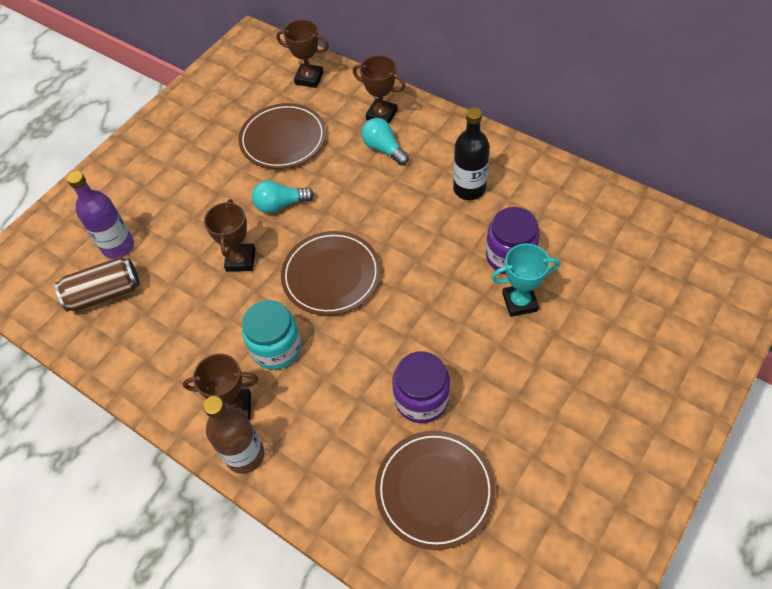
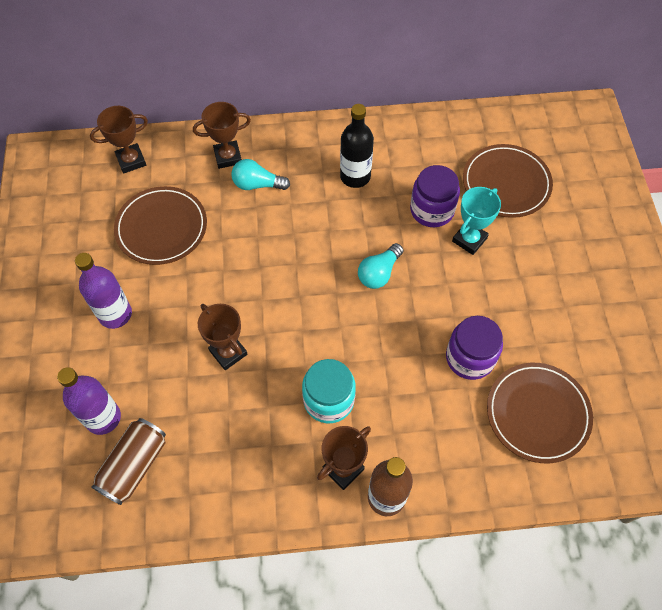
camera: 45 degrees left, 5 degrees up
turquoise light bulb [252,180,314,213] -> turquoise light bulb moved to [358,243,403,289]
brown plate [281,231,381,315] -> brown plate moved to [463,144,553,218]
none -> purple bottle [75,253,132,329]

